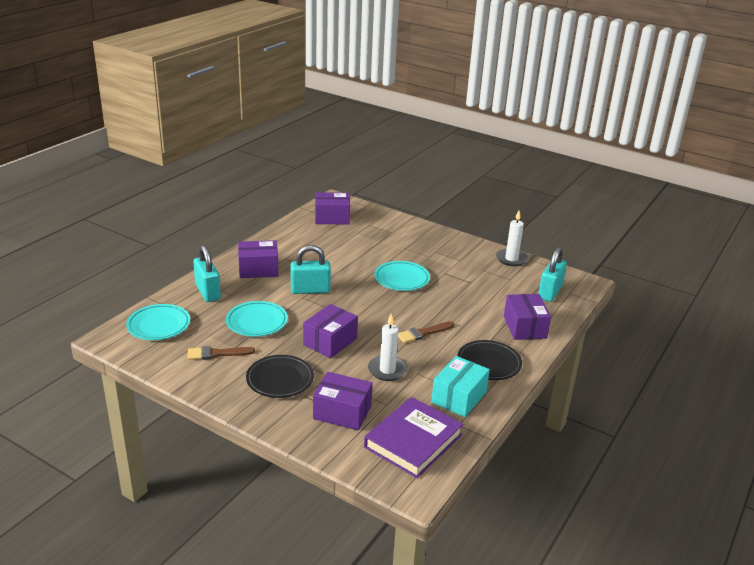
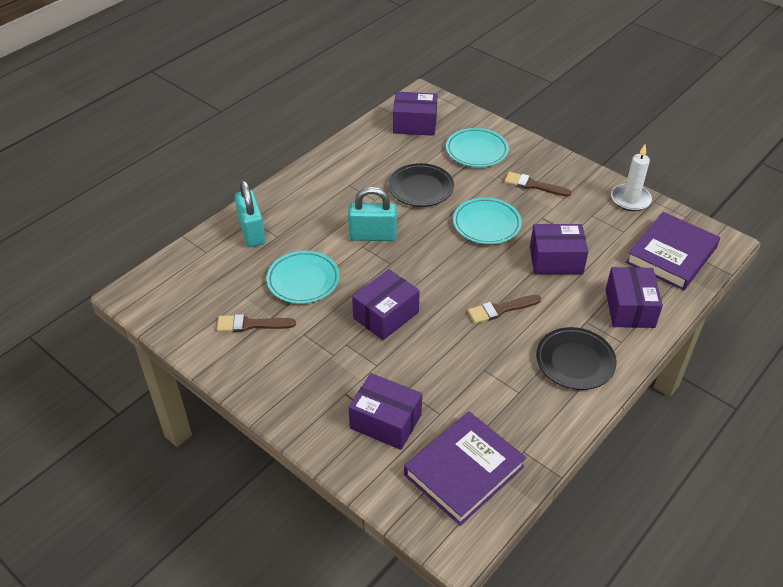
camera: 10 degrees right, 15 degrees up
turquoise plate [126,304,190,340] -> turquoise plate moved to [446,128,509,167]
purple box [238,240,278,278] -> purple box moved to [530,224,588,274]
black plate [246,355,314,398] -> black plate moved to [388,163,454,207]
white candle [368,314,408,381] -> none
turquoise box [431,356,490,417] -> none
turquoise padlock [538,247,567,302] -> purple book [626,212,720,291]
none -> brown brush [504,172,571,196]

